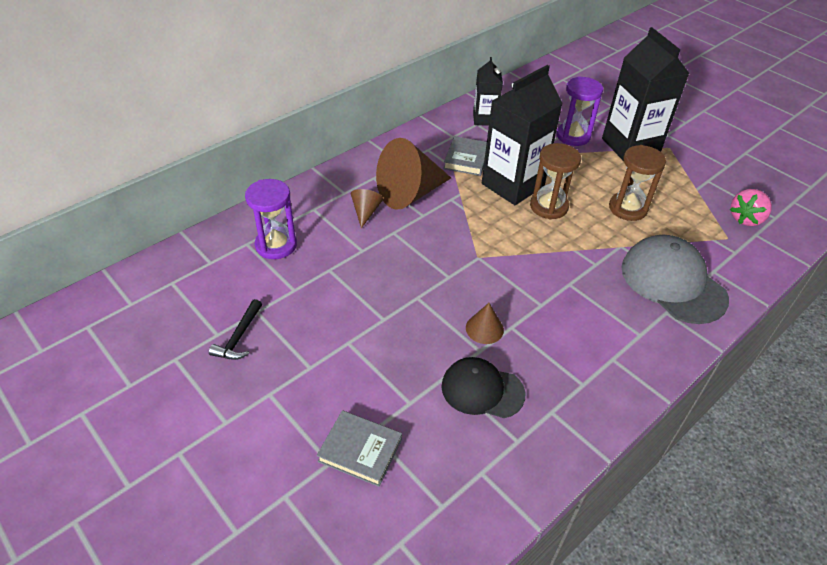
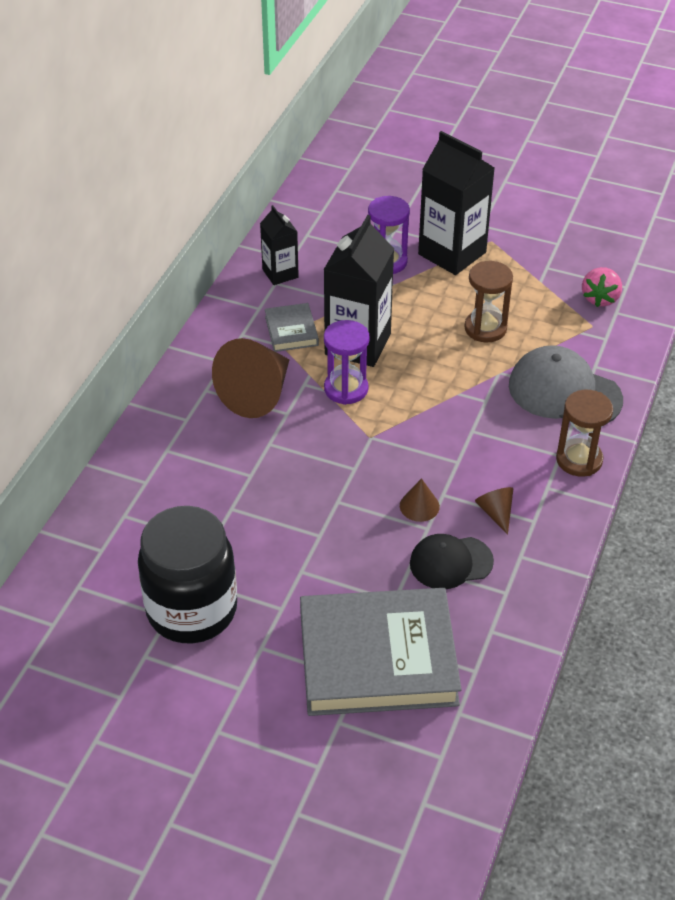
camera: 25 degrees left, 0 degrees up
black hammer [209,299,262,360] -> black jar [138,506,237,643]
purple hourglass [245,179,297,259] -> purple hourglass moved to [324,320,370,405]
grey book [317,410,402,487] -> grey book [300,588,462,716], size x2.24
brown cone [351,189,383,228] -> brown cone moved to [475,487,514,535]
brown hourglass [530,143,581,220] -> brown hourglass moved to [556,390,613,477]

